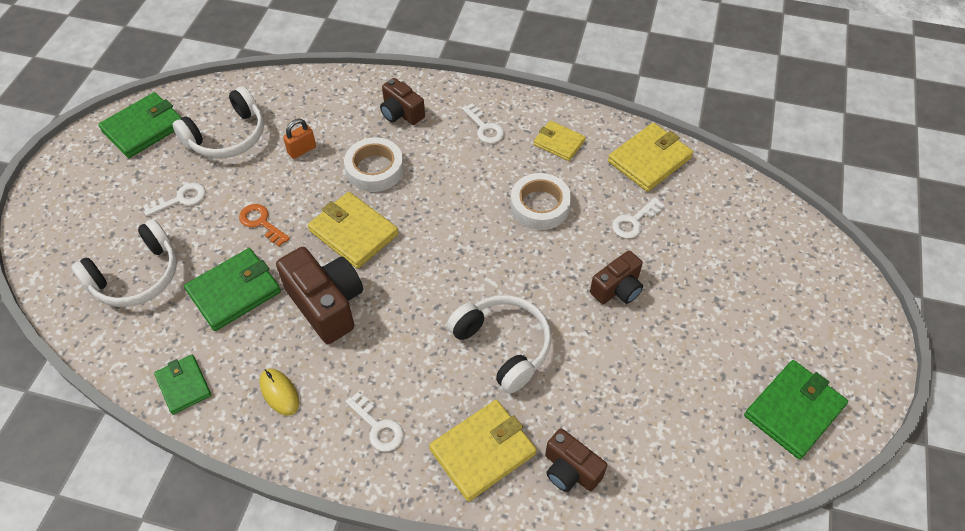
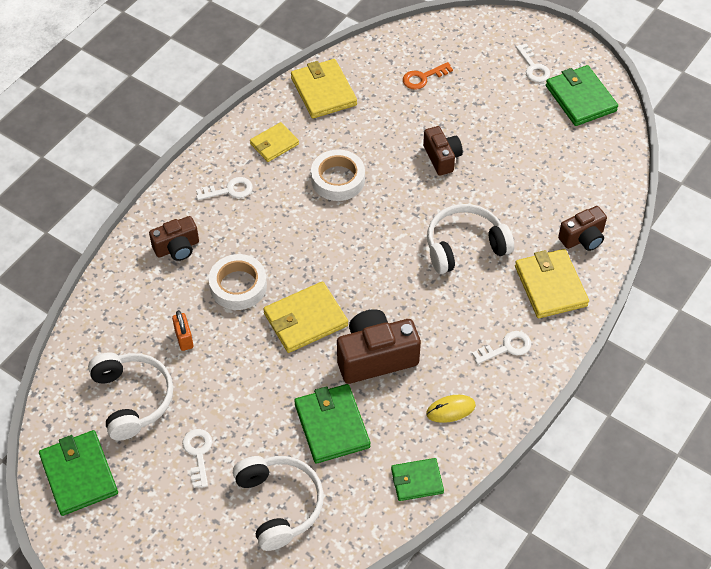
camera: 70 degrees left, 0 degrees up
orange key [239,204,290,247] -> orange key moved to [403,62,453,90]
white key [612,197,665,239] -> white key moved to [516,43,550,82]

